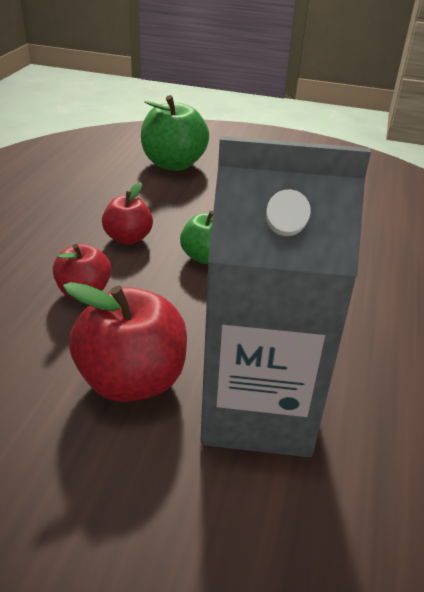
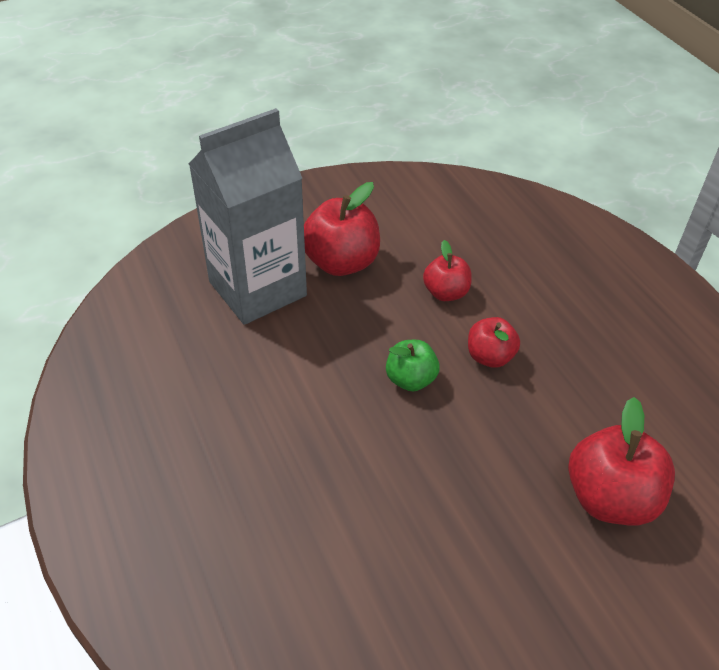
camera: 140 degrees right, 10 degrees up
green apple [141,95,209,171] -> red apple [568,397,675,526]

